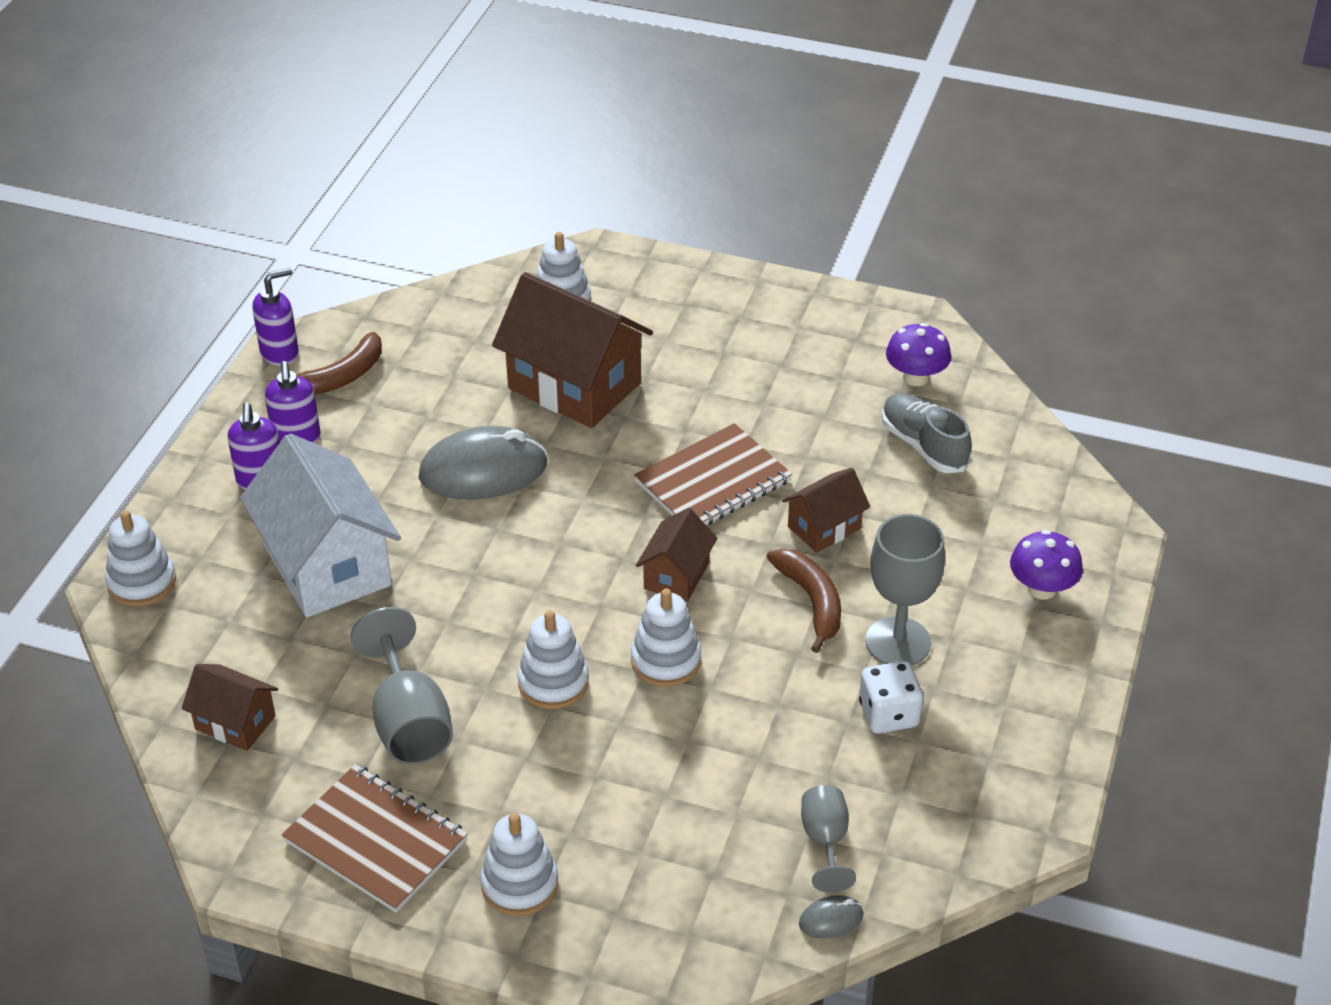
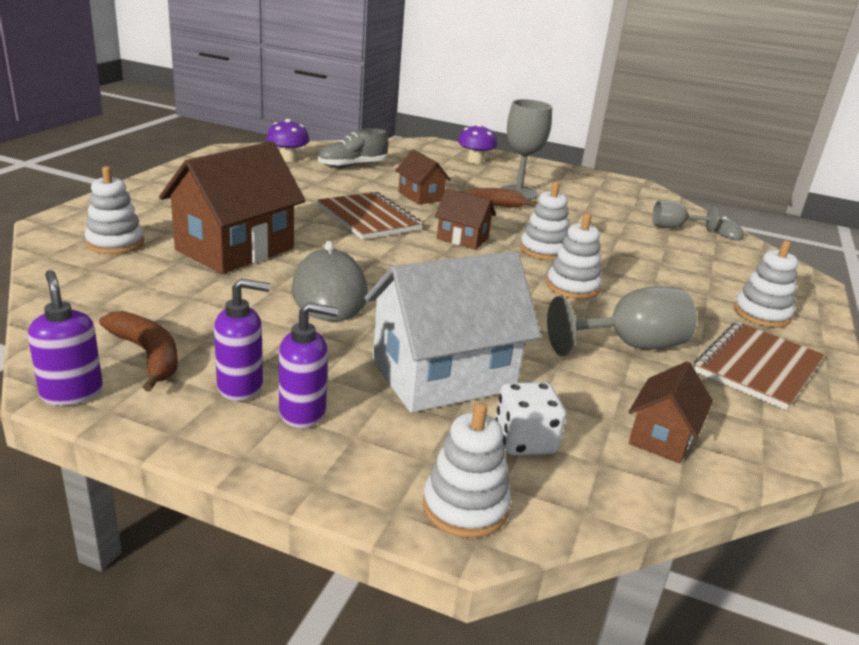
camera: 90 degrees left, 15 degrees down
white dice [859,661,923,734] -> white dice moved to [495,382,566,456]

